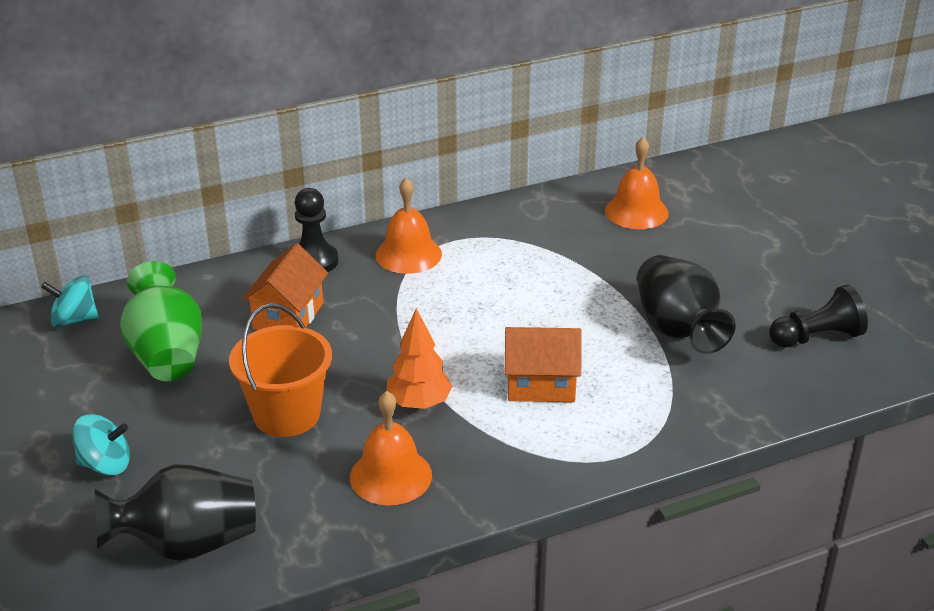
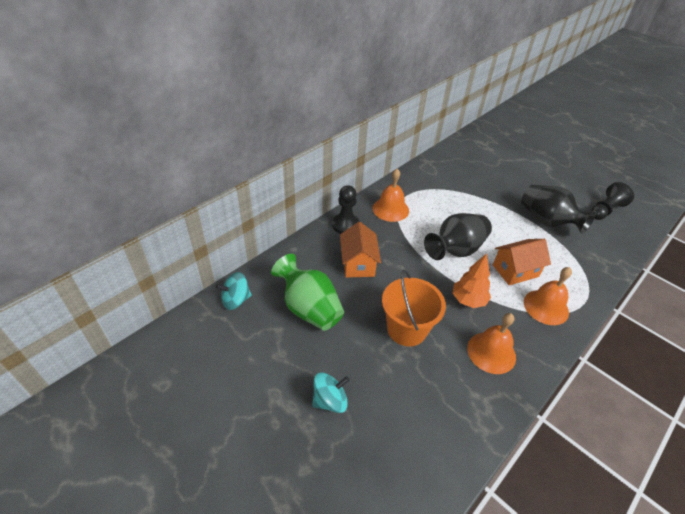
camera: 25 degrees left, 10 degrees up
black vase [95,464,256,561] -> black vase moved to [424,213,492,260]
orange bell [605,137,669,229] -> orange bell moved to [524,267,572,325]

